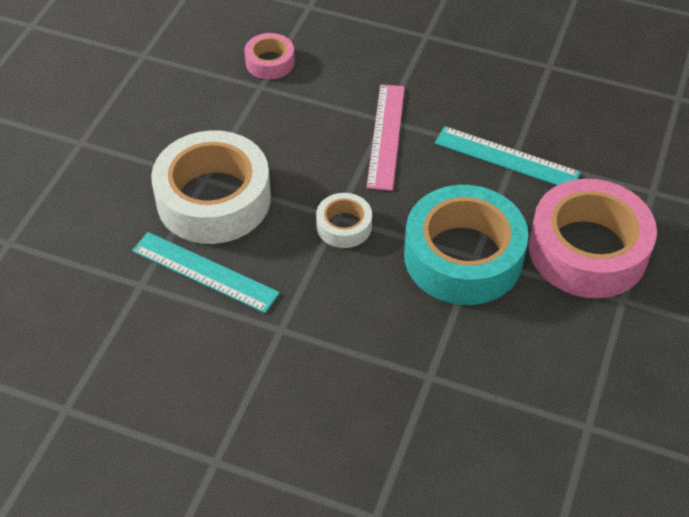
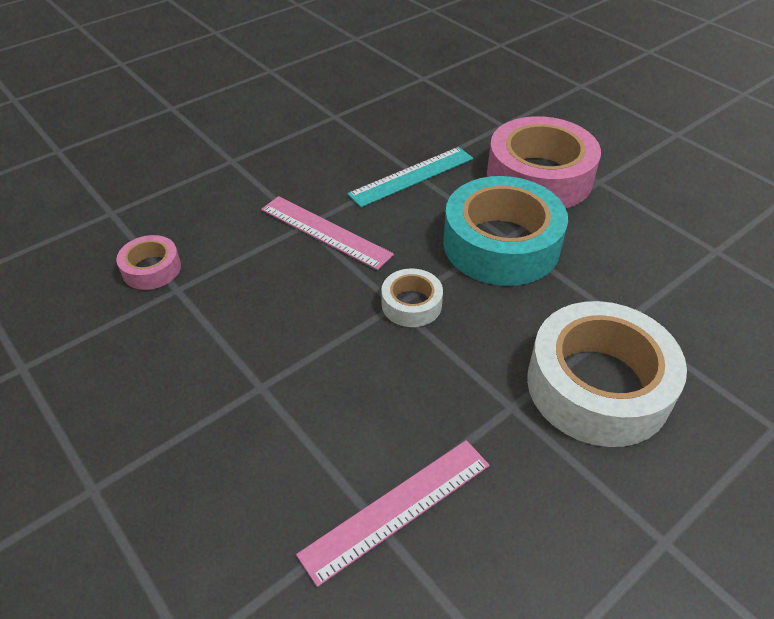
camera: 60 degrees left, 5 degrees down
turquoise ruler [132,232,280,313] -> none
white tape [151,130,271,244] -> white tape moved to [527,301,687,447]
none -> pink ruler [296,440,490,587]

